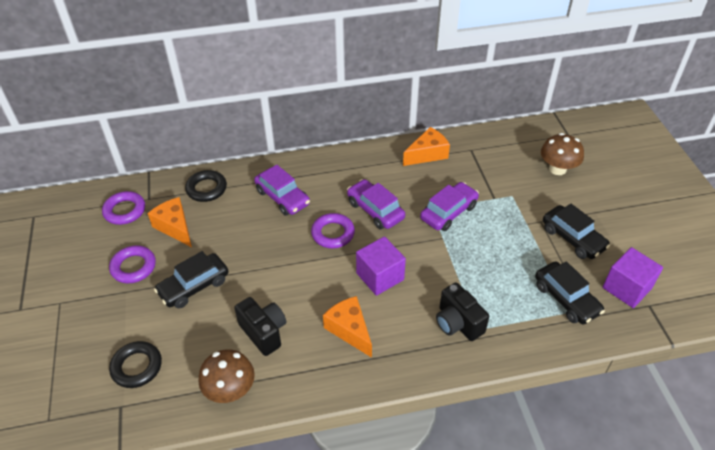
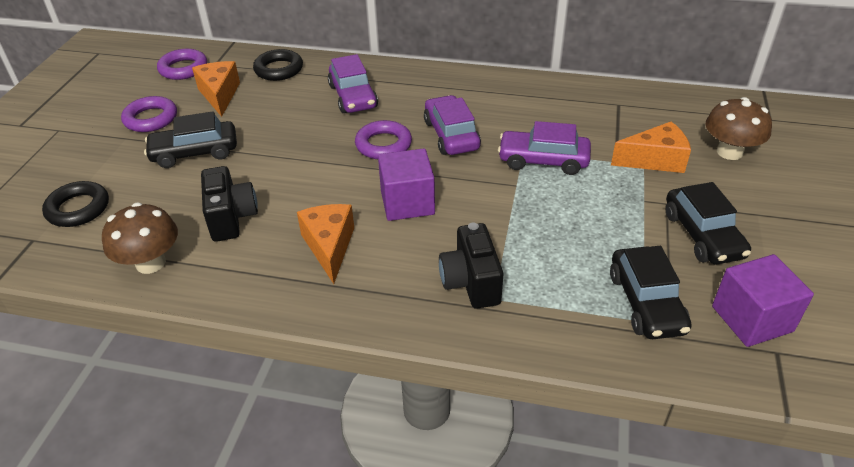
camera: 25 degrees right, 5 degrees down
orange cheese [403,127,450,166] -> orange cheese moved to [611,122,691,173]
purple car [420,182,479,231] -> purple car turned 150 degrees counterclockwise [498,121,591,175]

